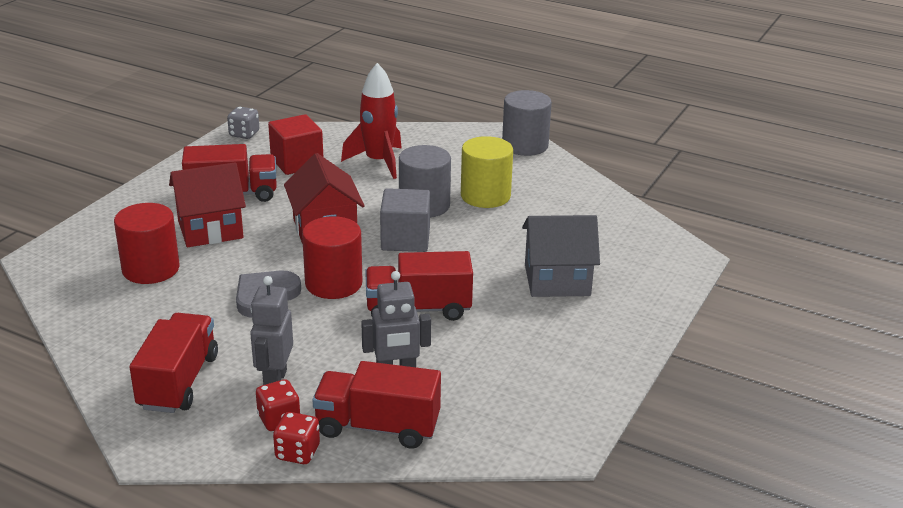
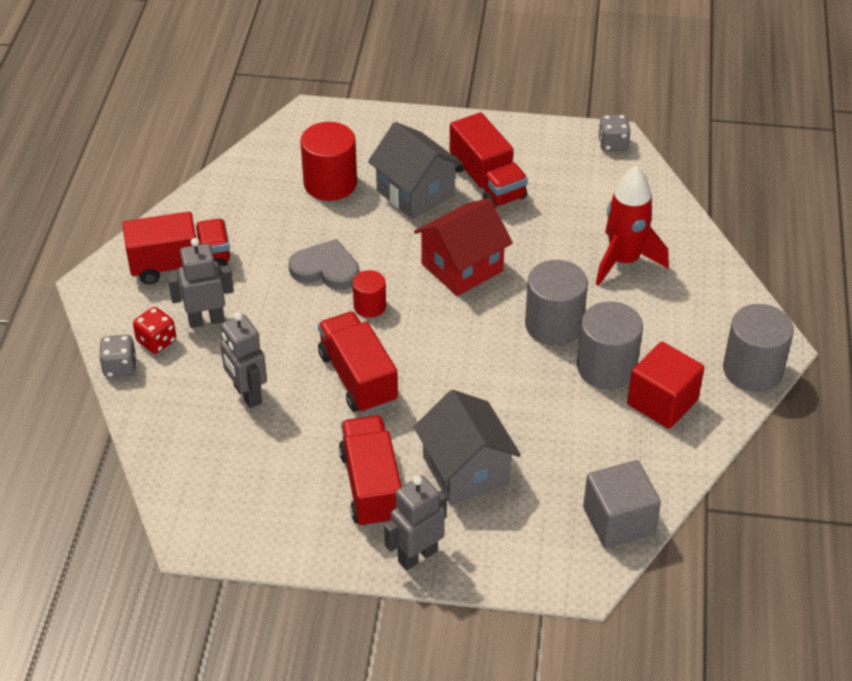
camera: 70 degrees right, 15 degrees up
red house [169,162,246,247] -> grey house [368,122,463,219]
red cube [268,114,323,175] -> red cube moved to [627,342,705,429]
red dice [273,412,320,464] -> grey dice [99,335,136,377]
red cylinder [302,216,363,299] -> red cylinder [353,270,386,318], size x0.56
red truck [312,361,441,449] -> red truck moved to [339,415,402,528]
grey cube [380,188,430,252] -> grey cube moved to [583,460,661,548]
yellow cylinder [461,136,513,208] -> grey cylinder [577,301,643,389]
none -> grey robot [384,475,447,570]

